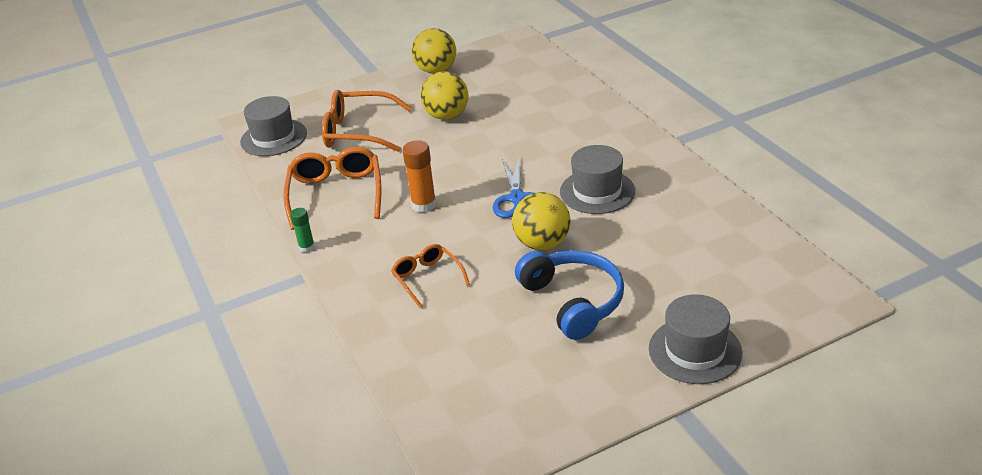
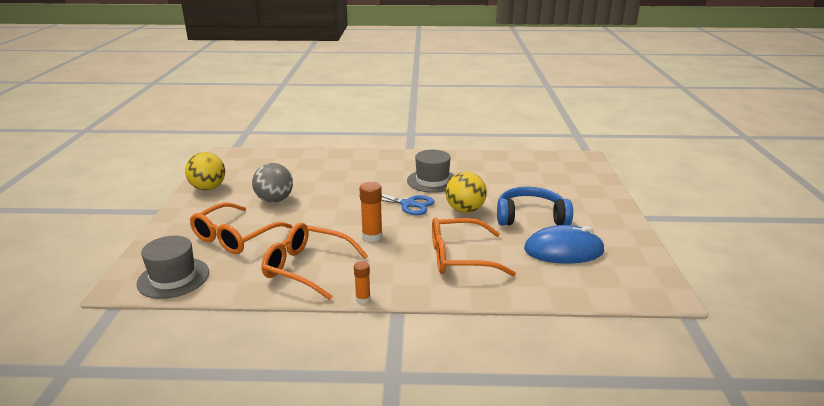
camera: 65 degrees left, 10 degrees down
green glue stick [290,208,315,253] -> orange glue stick [354,261,371,304]
orange glasses [391,244,470,308] -> orange glasses [432,217,516,276], size x1.68
yellow ball [420,71,468,120] -> grey ball [252,163,293,203]
grey hat [649,294,742,384] -> none
none -> blue mouse [524,225,604,264]

